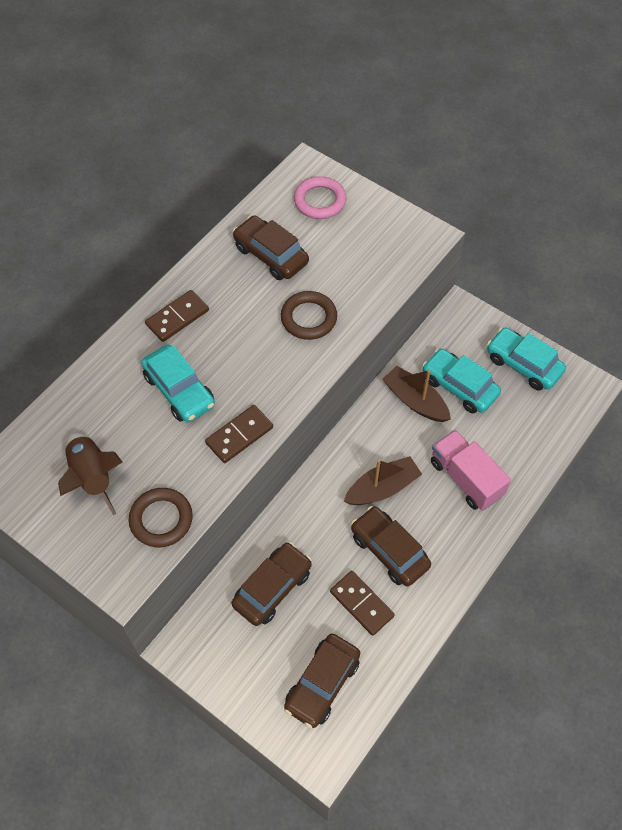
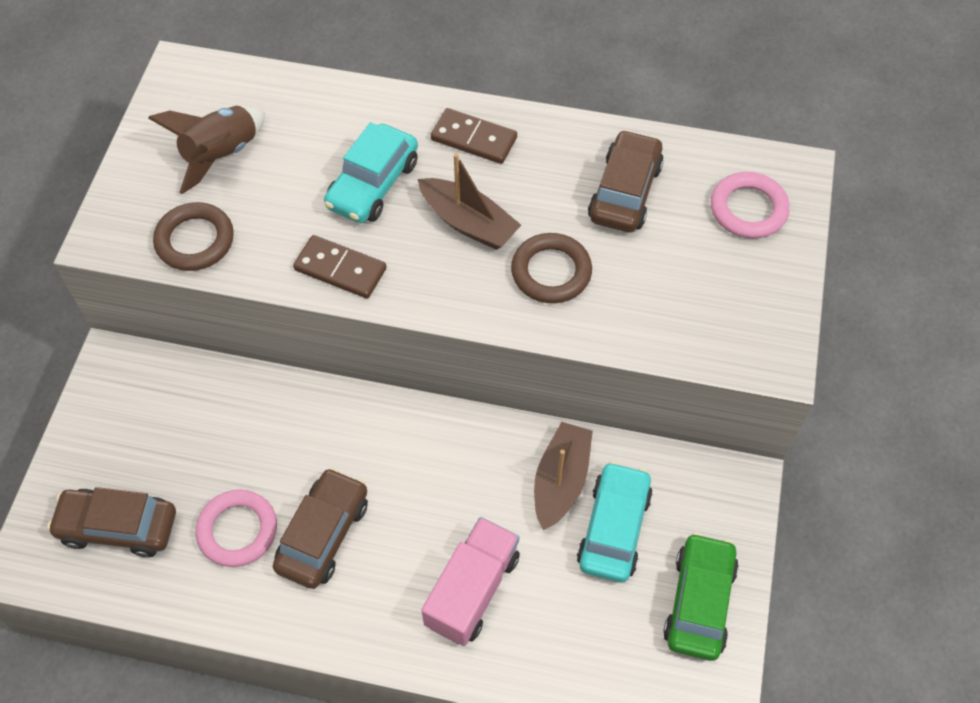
camera: 65 degrees right, 0 degrees up
brown car [232,542,312,626] -> none
brown domino [330,571,395,636] -> pink ring [196,489,277,567]
brown boat [344,456,422,505] -> brown boat moved to [418,153,521,250]
turquoise car [487,327,566,391] -> green car [663,532,739,661]

